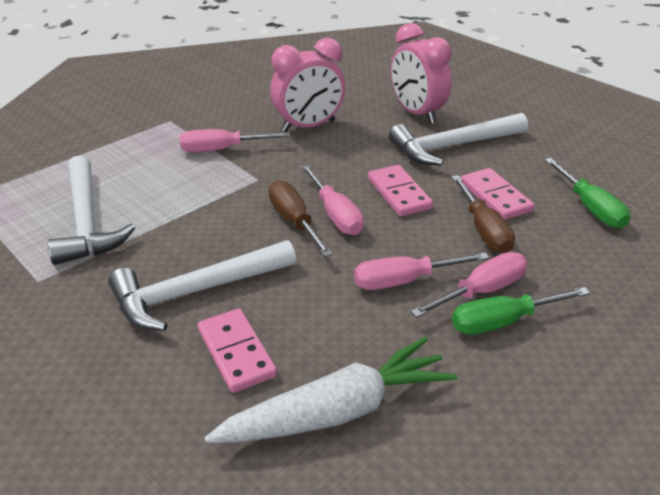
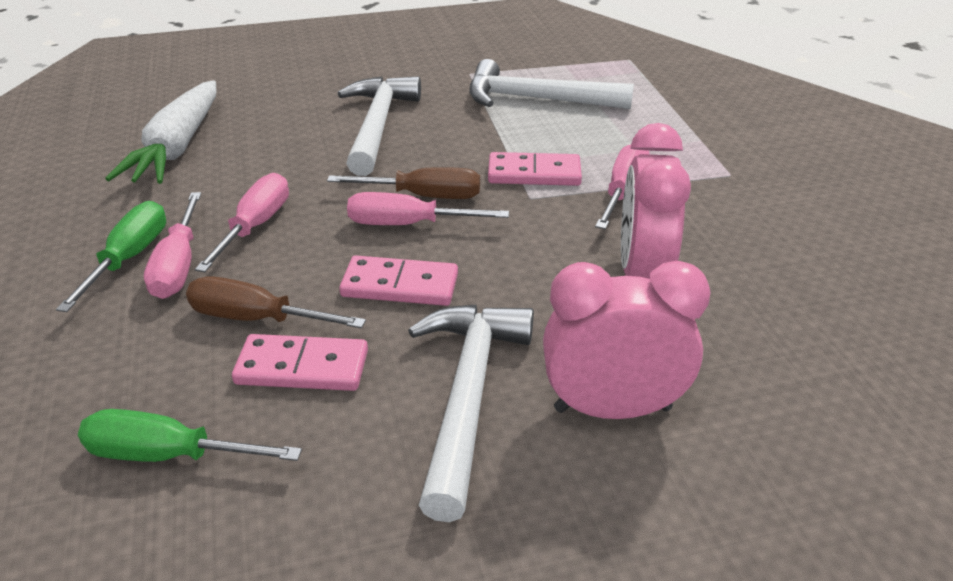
camera: 120 degrees right, 0 degrees up
pink domino [198,309,277,393] -> pink domino moved to [488,152,582,186]

